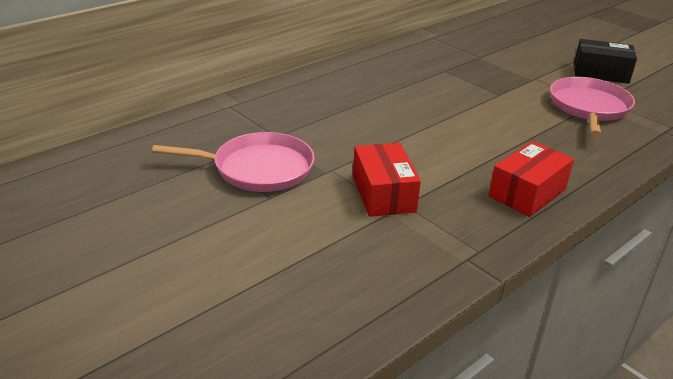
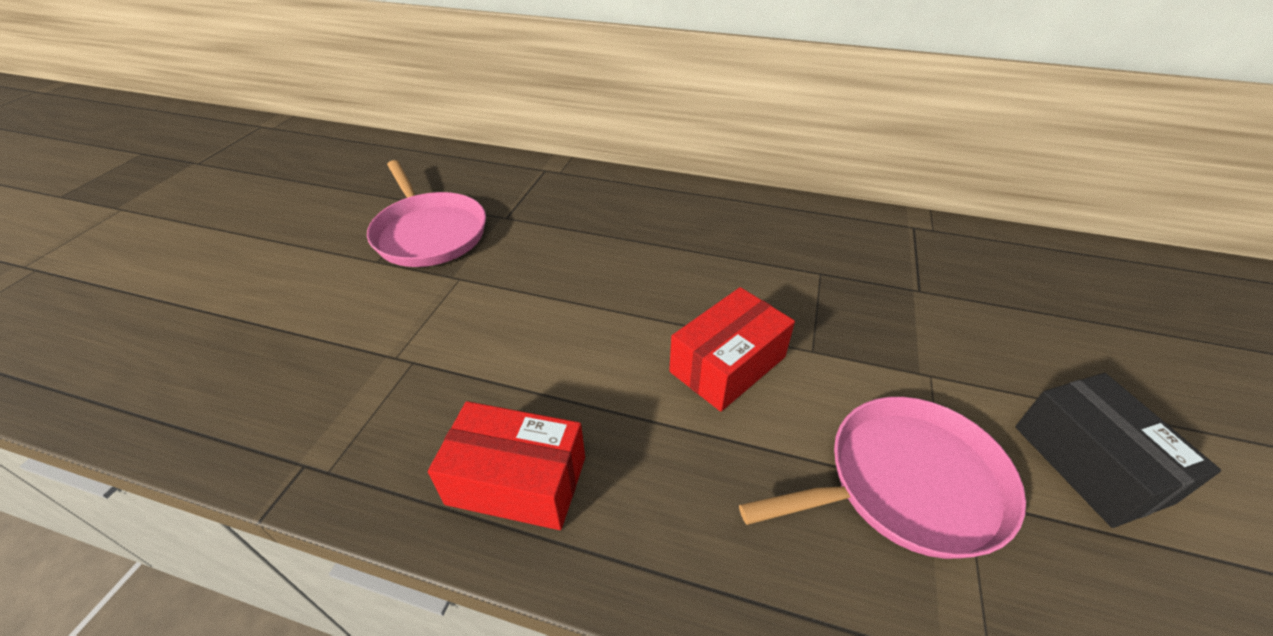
camera: 60 degrees right, 10 degrees up
red box [353,143,421,217] -> red box moved to [669,287,795,412]

